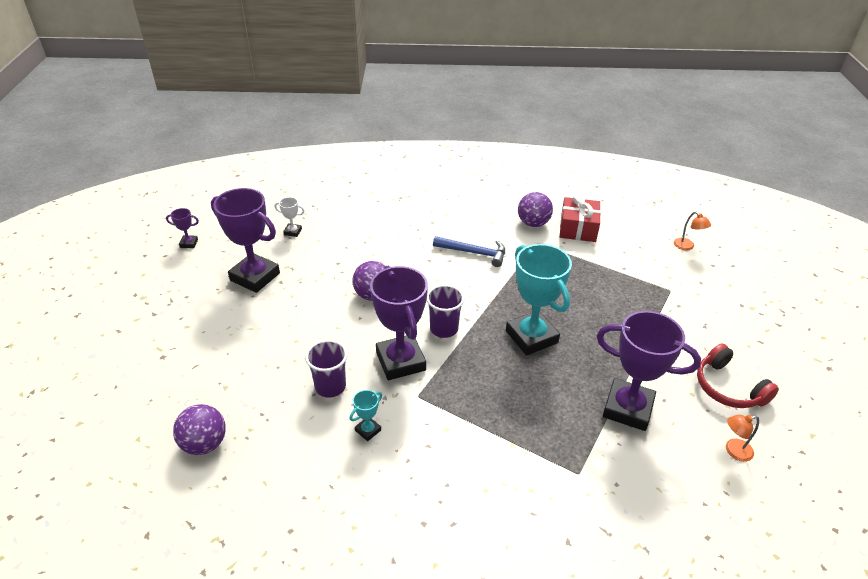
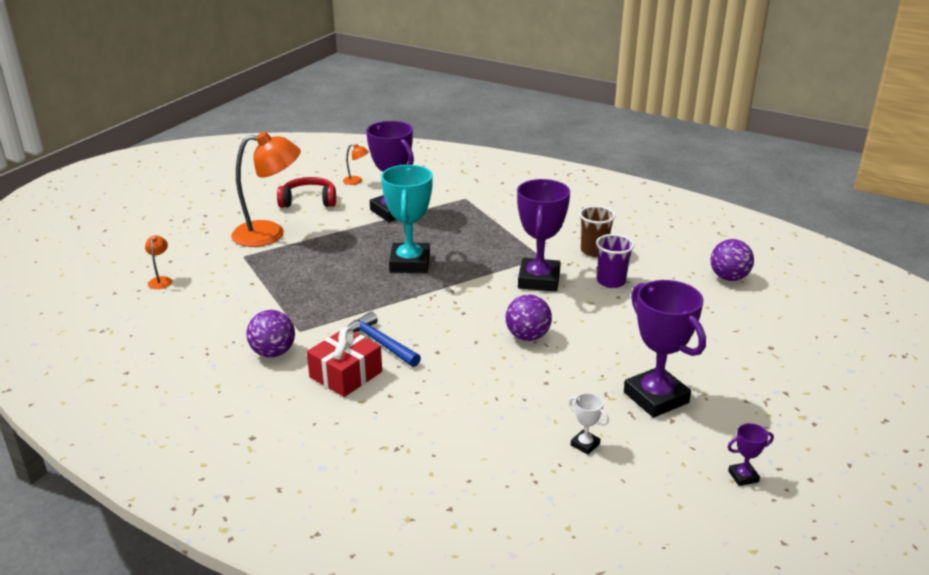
camera: 150 degrees left, 10 degrees down
purple trophy [166,208,199,248] -> purple trophy turned 45 degrees counterclockwise [728,423,774,486]
turquoise trophy [350,390,382,441] -> brown cup [579,206,616,257]
purple cup [427,285,464,338] -> none
red gift [560,195,601,242] -> red gift moved to [307,327,382,397]
red headphones [697,343,779,408] -> red headphones turned 90 degrees counterclockwise [277,177,336,208]
none -> orange lamp [231,132,301,247]

